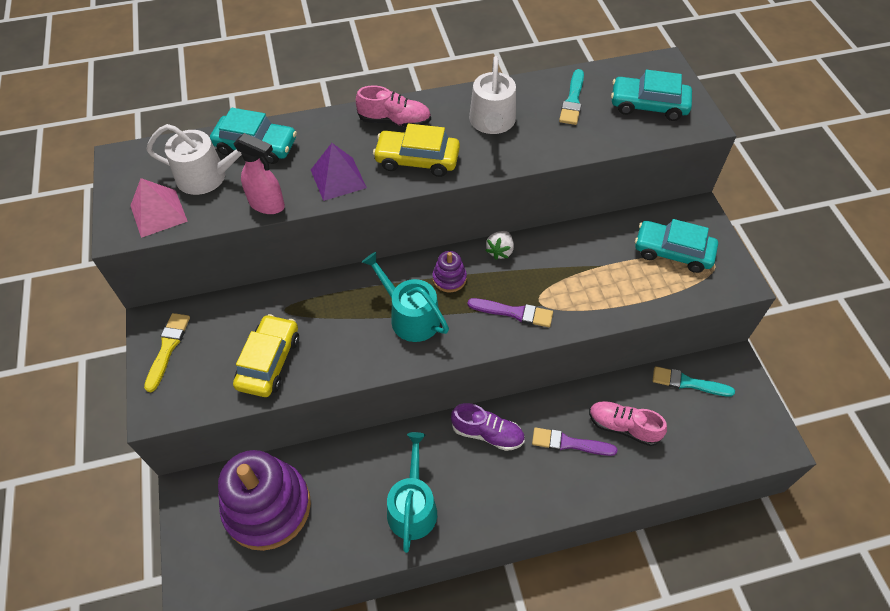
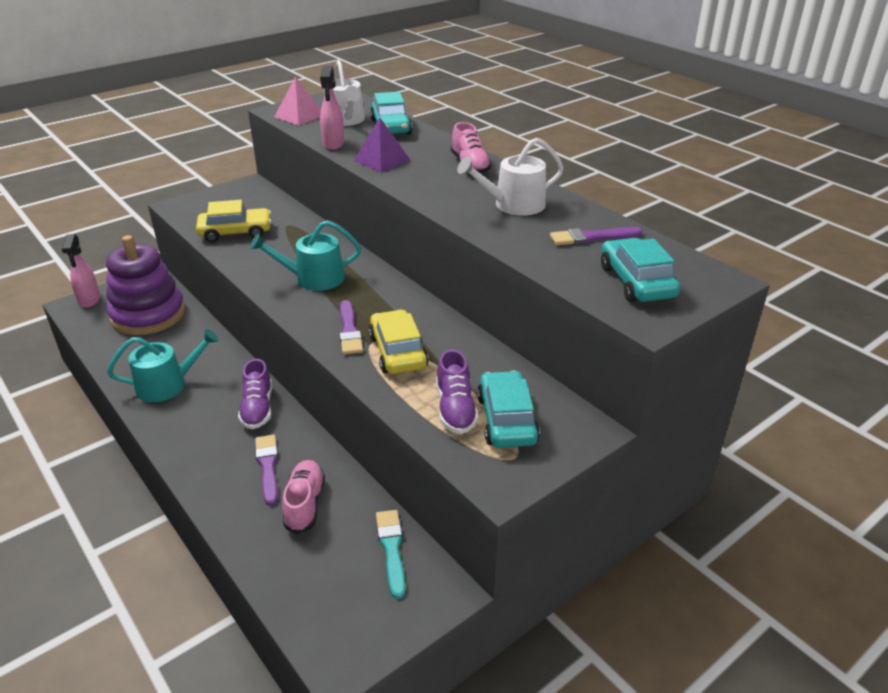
camera: 65 degrees right, 20 degrees down
yellow brush [144,313,190,392] -> none
turquoise watering can [362,252,449,342] -> turquoise watering can turned 120 degrees counterclockwise [250,220,361,291]
yellow car [373,124,460,177] -> yellow car moved to [369,310,429,374]
purple stacking toy [433,251,467,292] -> none
white strawberry [485,231,514,260] -> none
turquoise brush [559,69,584,125] -> purple brush [550,227,643,245]
none -> pink spray bottle [62,234,100,308]
none -> purple shoe [436,349,478,434]

